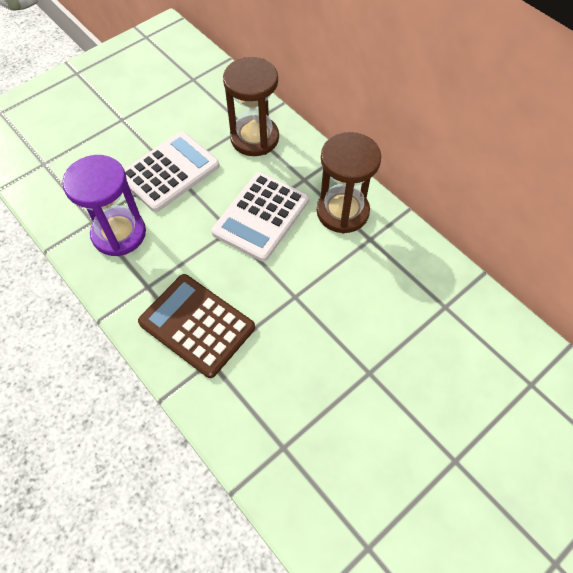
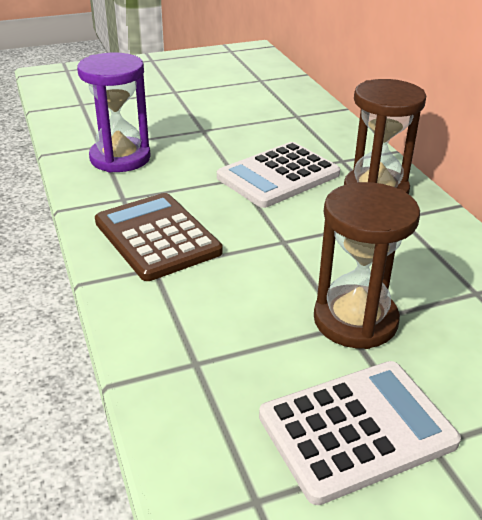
camera: 20 degrees right, 25 degrees down
white calculator [124,131,219,212] -> white calculator moved to [259,361,461,505]
brown hourglass [223,57,279,156] -> brown hourglass moved to [314,182,420,349]

